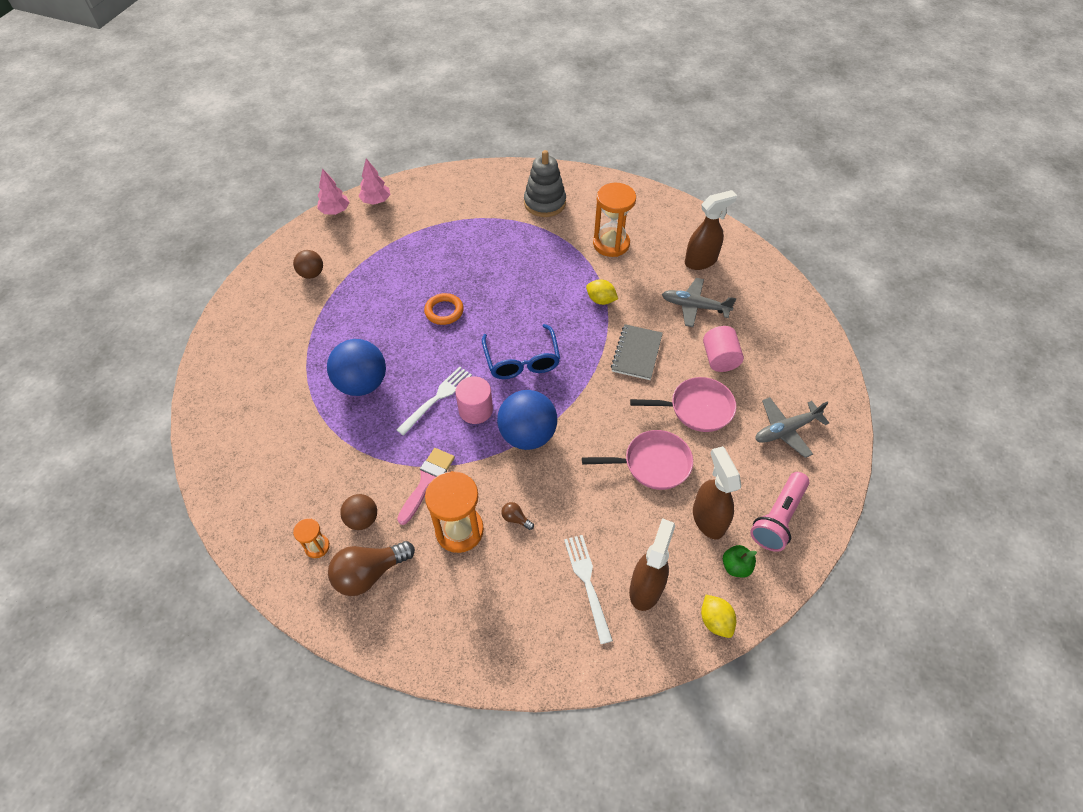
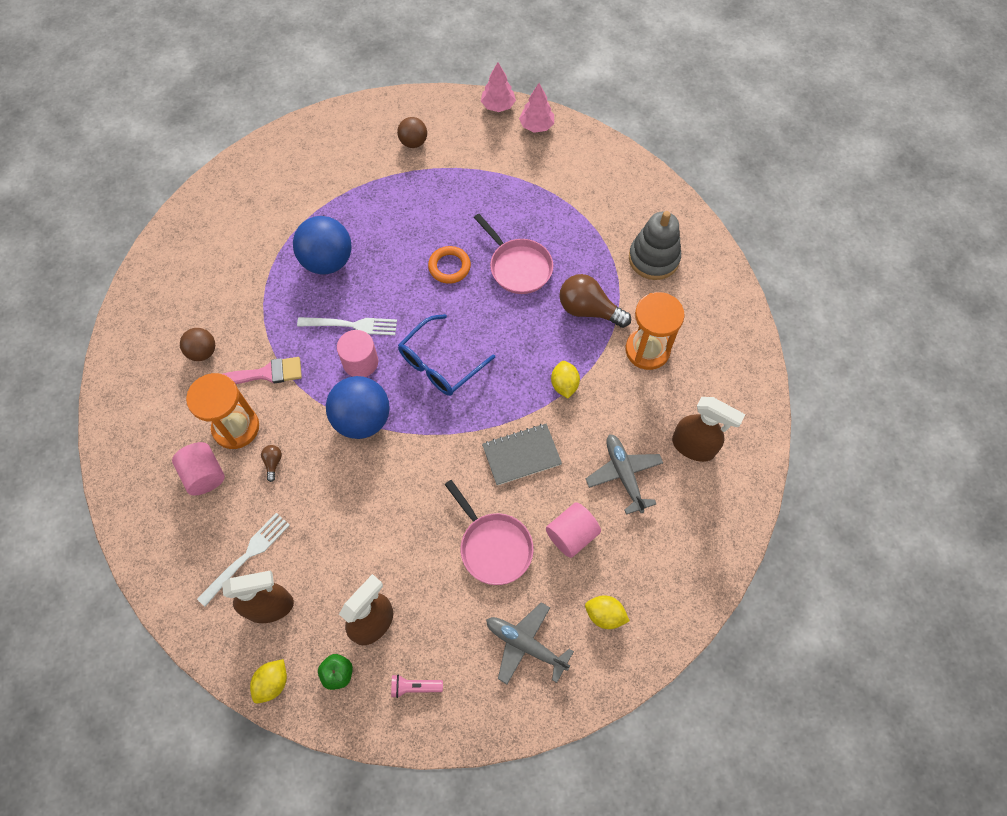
camera: 55 degrees right, 10 degrees up
orange hourglass [293,518,330,558] -> none
brown light bulb [328,541,415,596] -> brown light bulb moved to [559,274,631,328]
pink pan [582,430,693,490] -> pink pan moved to [474,214,553,294]
pink flashlight [750,472,809,552] -> pink flashlight [391,675,443,698], size x0.53
none -> pink cylinder [172,442,225,495]
none -> yellow lemon [585,595,630,629]

